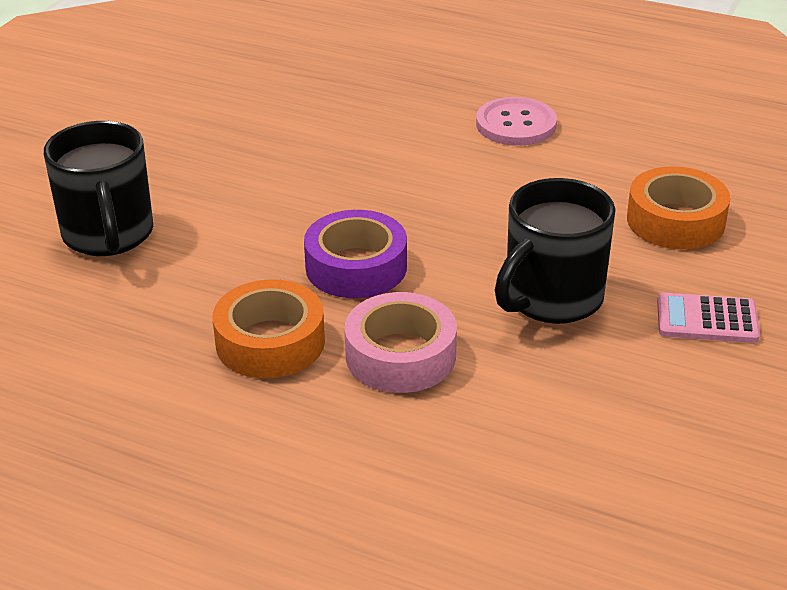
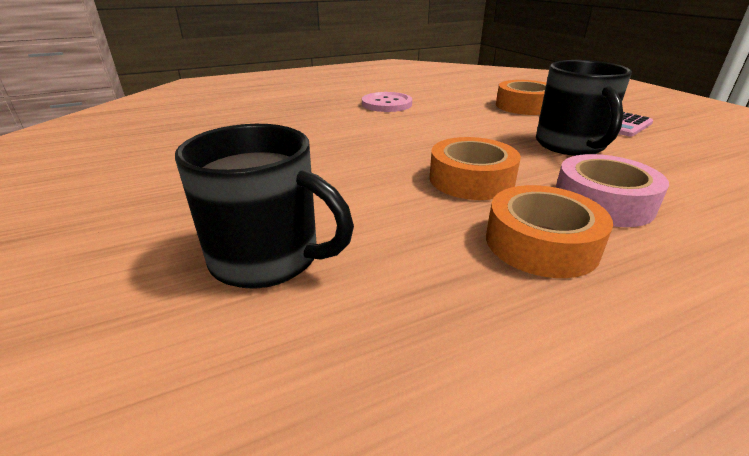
camera: 50 degrees left, 5 degrees down
purple tape [304,210,407,298] -> orange tape [429,137,521,200]

